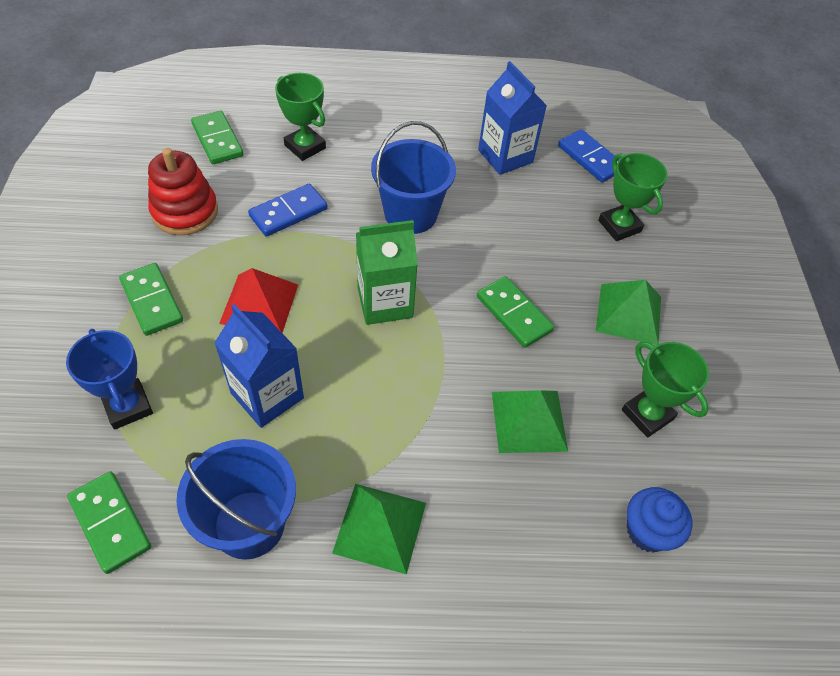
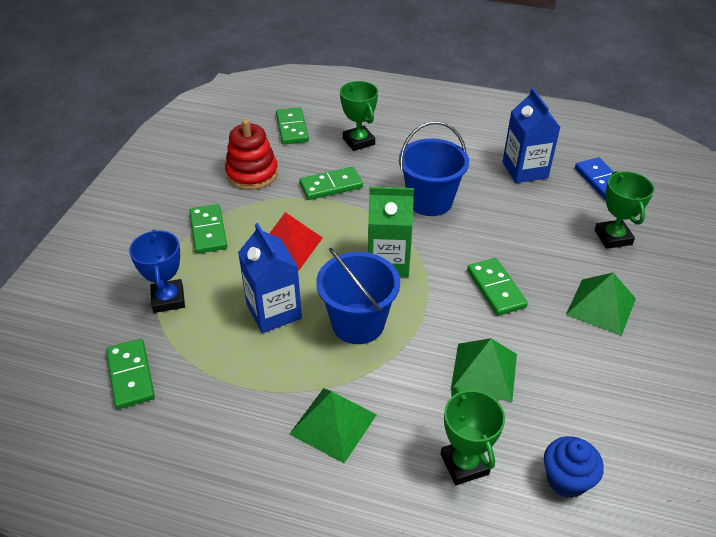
camera: 20 degrees right, 10 degrees down
blue bucket [176,439,296,560] -> blue bucket moved to [316,247,400,344]
blue domino [248,184,328,237] -> green domino [299,167,363,200]
green trophy [622,342,709,438] -> green trophy moved to [441,387,505,485]

